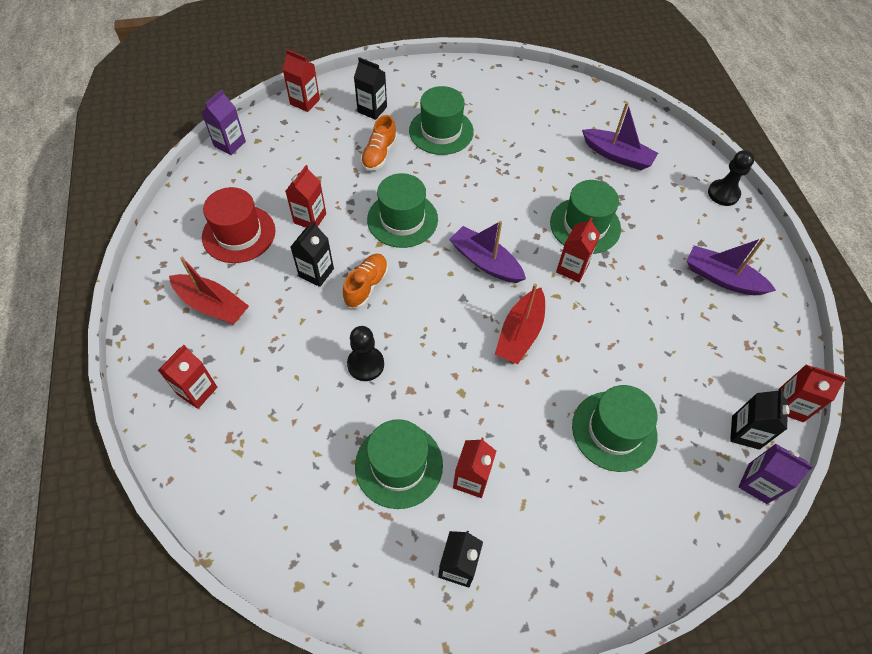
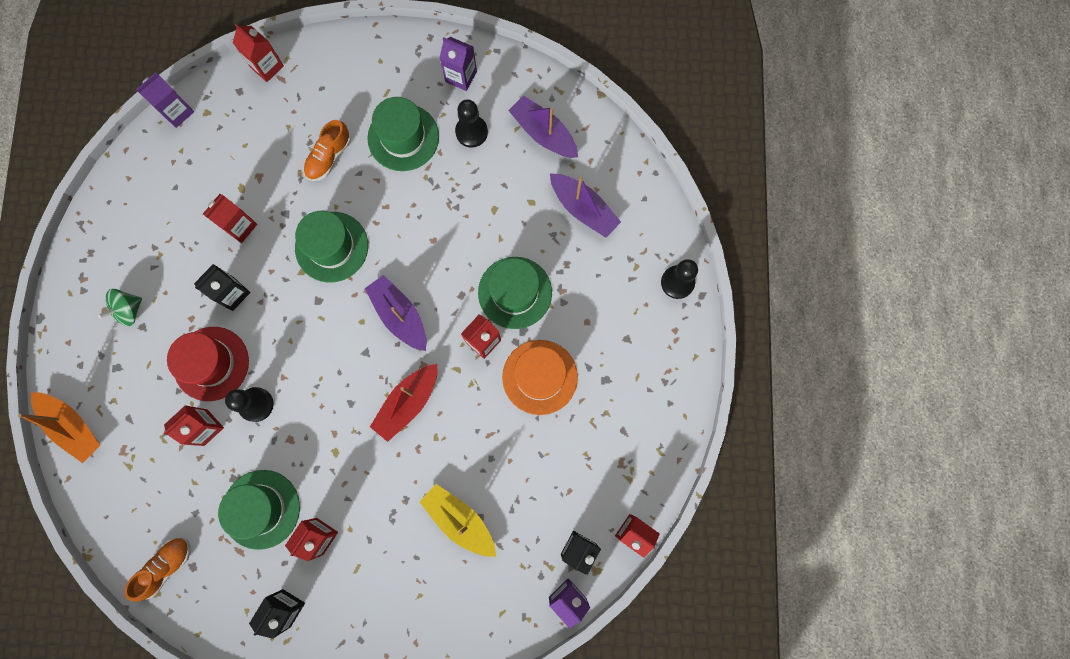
camera: 15 degrees right, 20 degrees up
red carton [158,345,217,409] -> red carton moved to [164,405,224,446]
red boat [169,257,249,325] -> green spinning top [98,289,142,326]
red hat [202,187,276,263] -> red hat moved to [167,327,249,401]
orange shoe [343,254,388,309] -> orange shoe moved to [124,538,190,602]
black carton [354,57,387,120] -> none
green hat [572,385,657,472] -> yellow boat [420,484,496,557]
purple boat [687,237,776,295] -> purple boat moved to [508,96,578,158]
none -> orange boat [18,392,100,463]
none -> purple carton [440,37,477,91]
none -> black pawn [455,99,488,147]
none -> orange hat [502,340,578,415]

